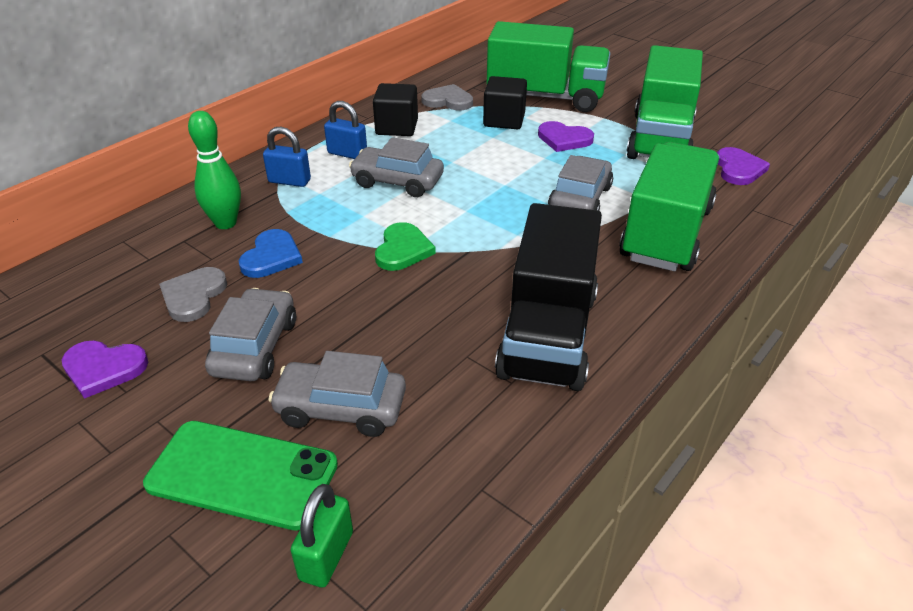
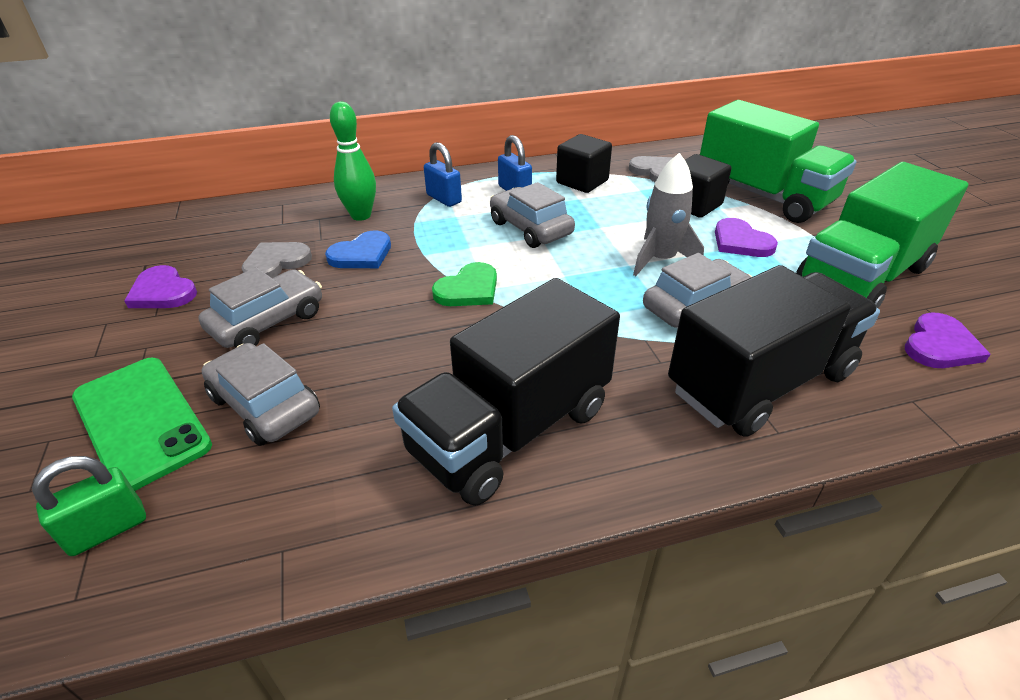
camera: 35 degrees right, 0 degrees up
green truck [619,142,720,271] -> black truck [668,265,880,437]
none -> grey rocket [633,153,704,276]

